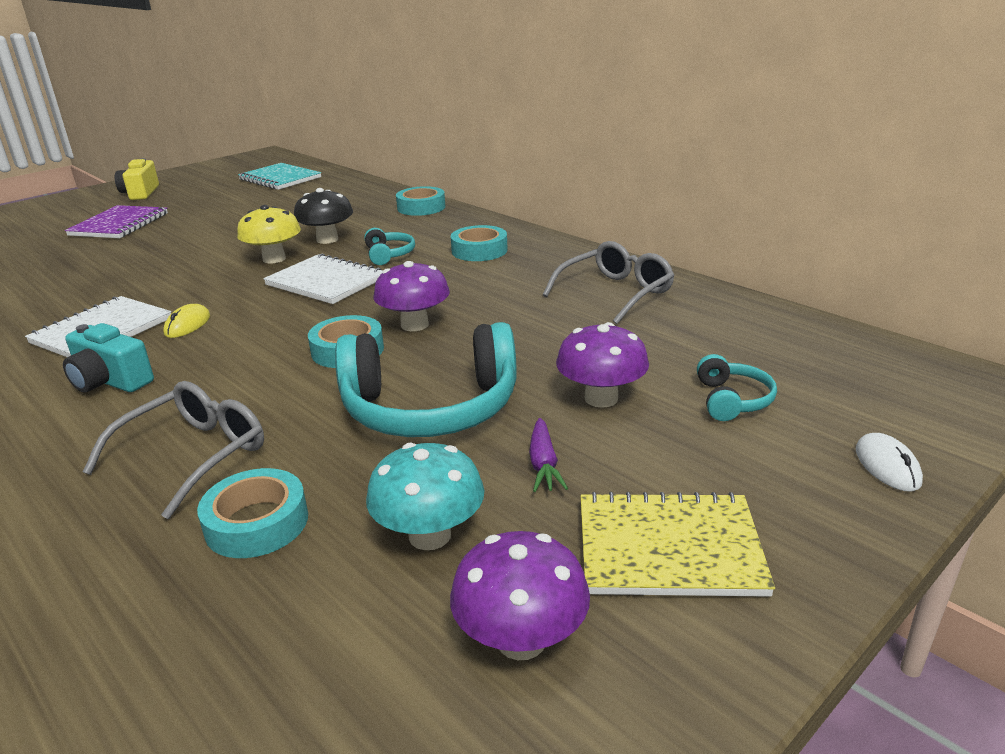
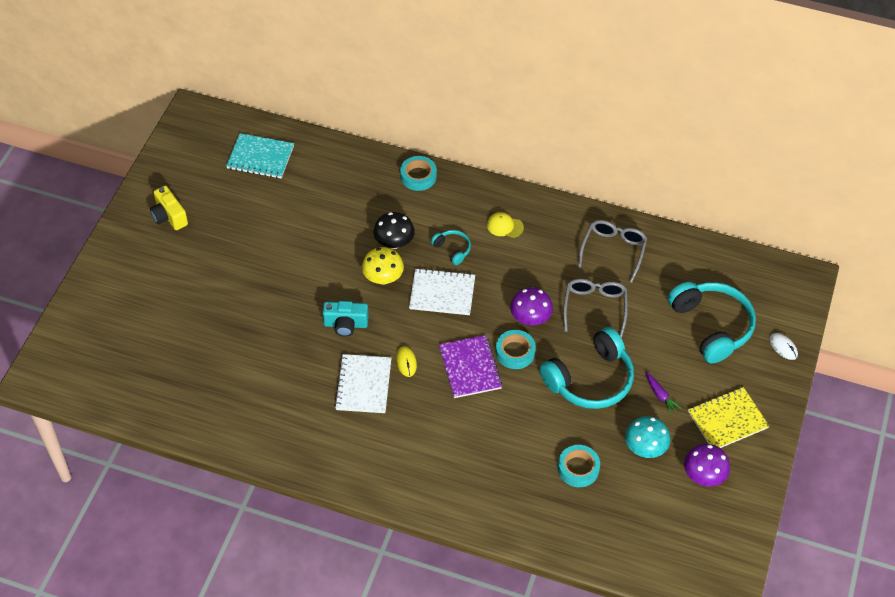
camera: 30 degrees left, 25 degrees up
turquoise camera [63,323,154,393] -> turquoise camera moved to [323,301,369,337]
purple notebook [65,205,168,238] -> purple notebook moved to [439,335,502,398]
grey glasses [83,381,264,519] -> grey glasses moved to [563,279,628,337]
turquoise tape [451,225,508,261] -> yellow cap [487,212,524,238]
purple mushroom [556,322,649,408] -> none
turquoise headphones [697,354,777,421] -> turquoise headphones [668,282,756,363], size x2.17

